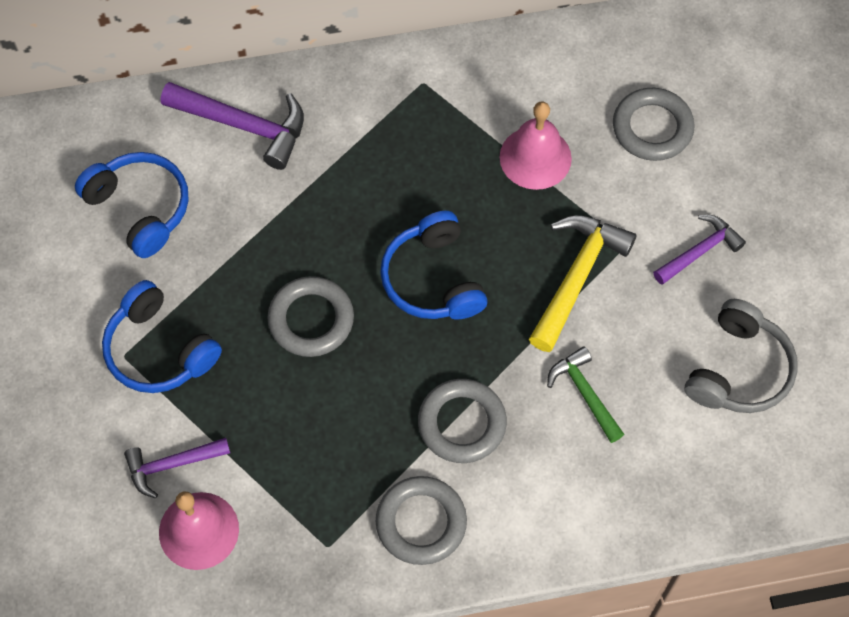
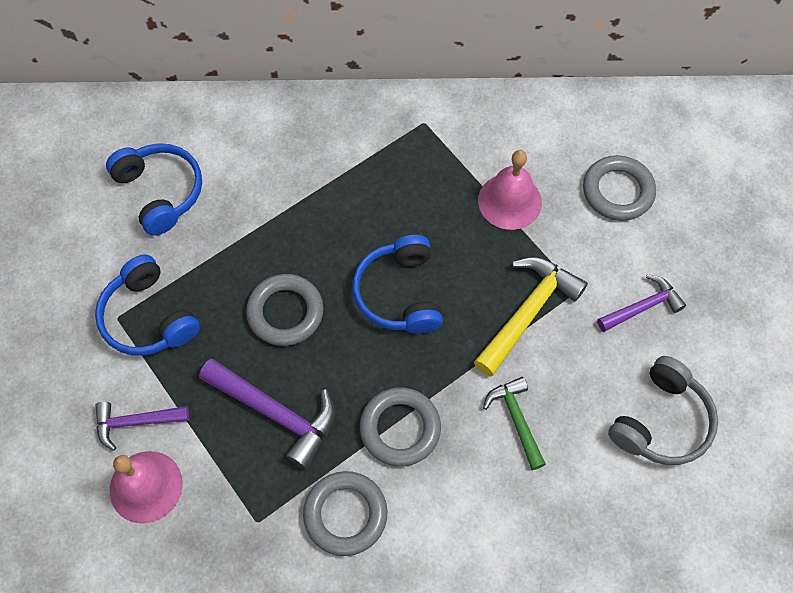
camera: 10 degrees right, 0 degrees up
purple hammer [161,82,304,170] -> purple hammer moved to [199,359,335,469]

